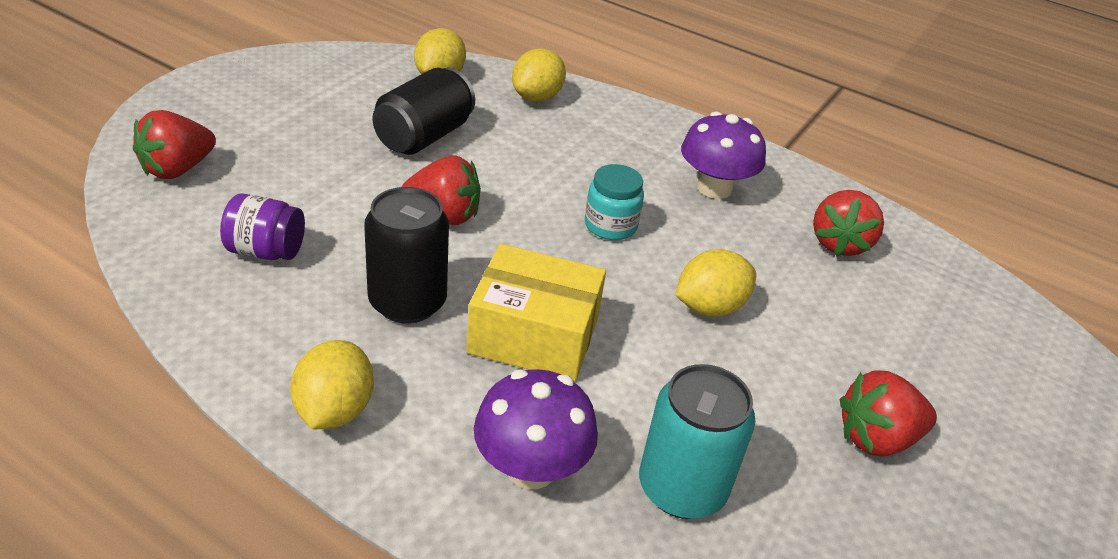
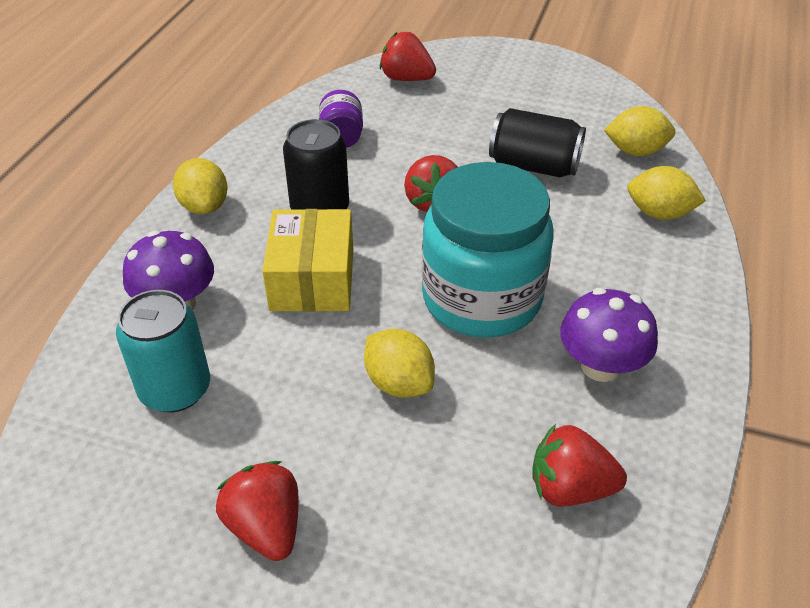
camera: 80 degrees right, 5 degrees up
yellow lemon [290,340,374,429] -> yellow lemon turned 75 degrees clockwise [173,158,227,214]
turquoise jar [585,164,644,240] -> turquoise jar [421,162,553,338], size x2.30

